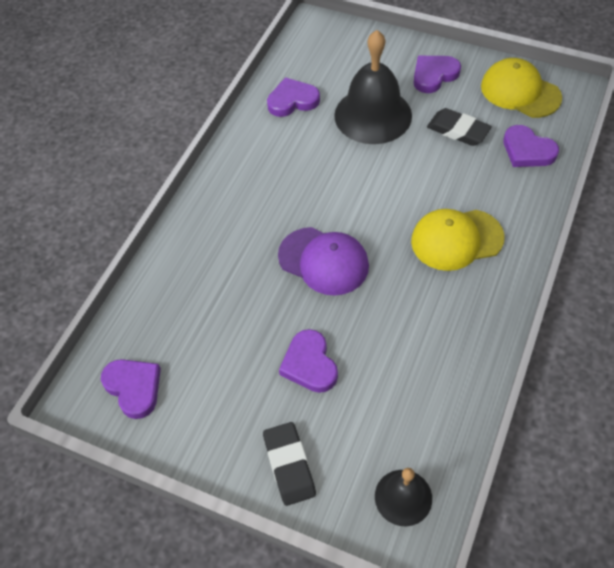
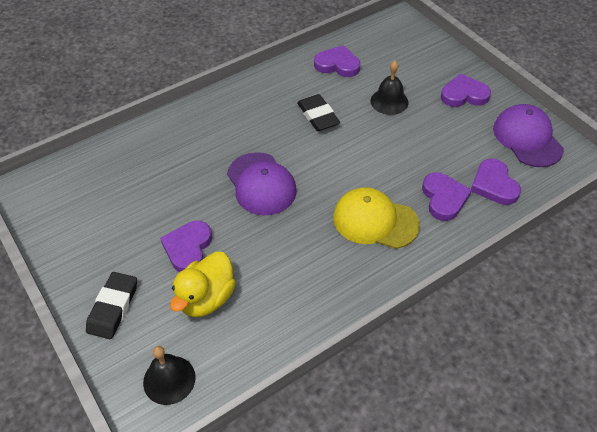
camera: 30 degrees right, 5 degrees down
purple heart [101,359,161,419] -> purple heart moved to [422,172,472,221]
black bell [334,30,412,144] -> black bell [371,61,409,115], size x0.54
black eraser [427,108,492,146] -> black eraser moved to [297,94,340,131]
yellow cap [481,58,562,118] -> purple cap [493,104,564,167]
none -> yellow duck [170,252,236,317]

